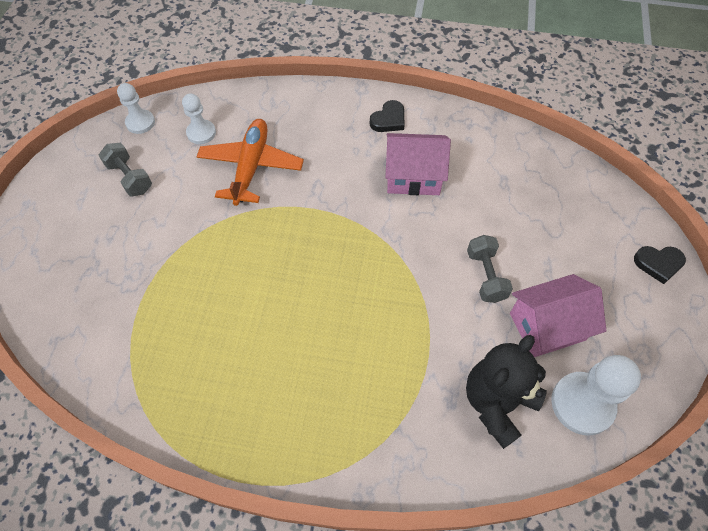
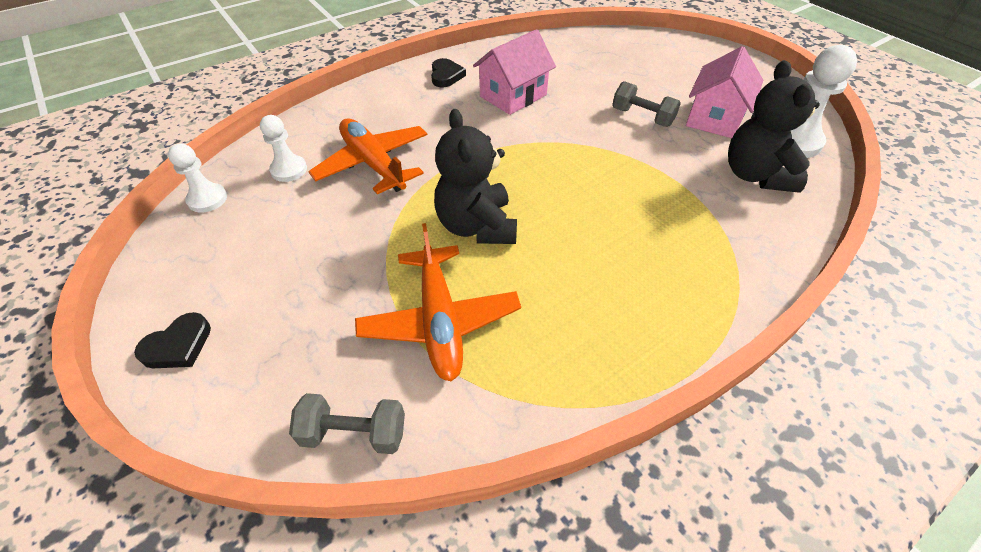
camera: 45 degrees left, 10 degrees down
grey dumbbell [99,143,152,197] -> grey dumbbell moved to [289,393,405,454]
black heart [634,246,686,284] -> black heart moved to [134,312,211,368]
none -> orange plane [355,223,521,381]
none -> black teddy bear [434,109,517,244]

